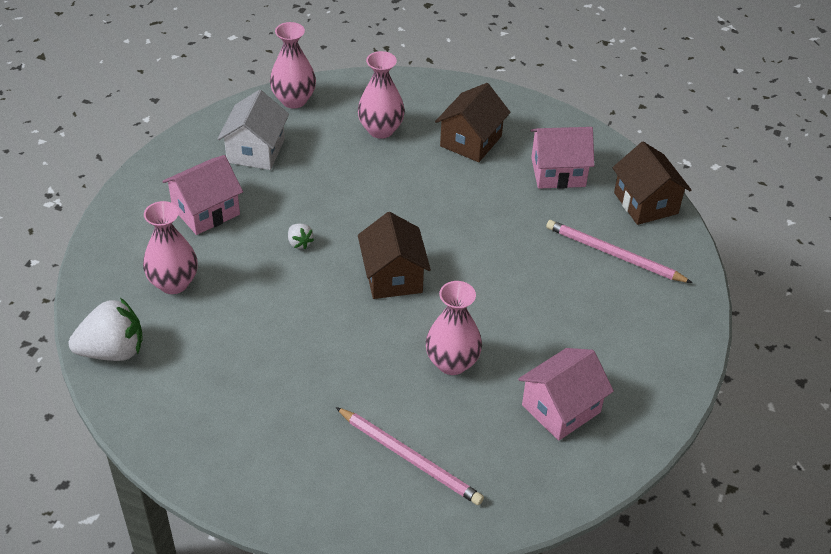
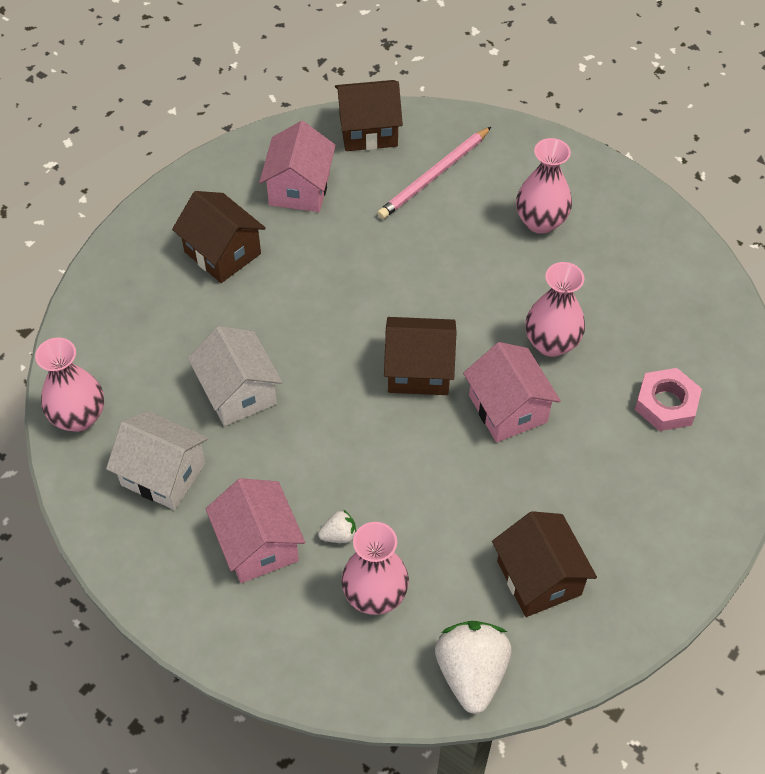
camera: 75 degrees left, 10 degrees up
white strawberry [288,224,314,249] -> white strawberry moved to [318,510,356,543]
pink pencil [336,407,484,505] -> pink nut [635,368,702,431]
pink vase [358,51,405,139] -> pink vase moved to [516,138,572,234]
pink house [518,348,614,441] -> pink house moved to [463,342,561,443]
none -> white house [188,326,282,426]
none -> brown house [492,511,597,617]

